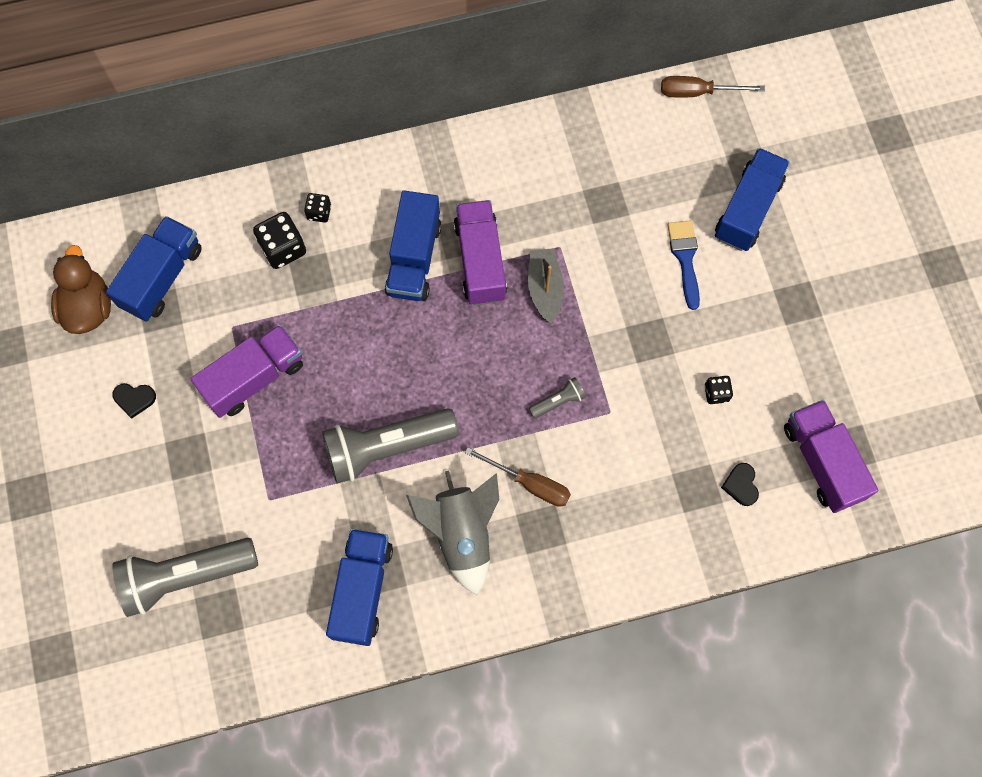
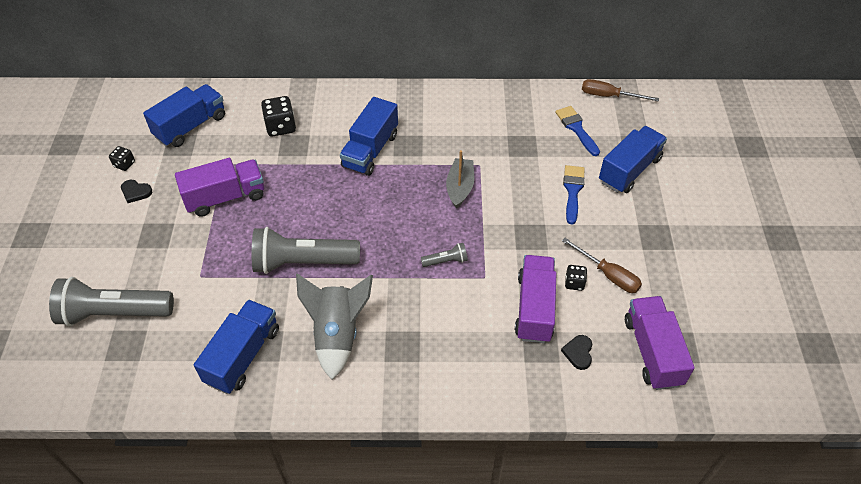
camera: 15 degrees right, 20 degrees down
brown duck [51,245,111,334] -> none
black dice [304,193,331,223] -> black dice moved to [109,146,135,171]
purple truck [454,200,507,305] -> purple truck moved to [515,255,556,343]
brown screwdriver [465,447,571,507] -> brown screwdriver moved to [562,238,642,293]
none -> blue brush [555,106,600,156]

